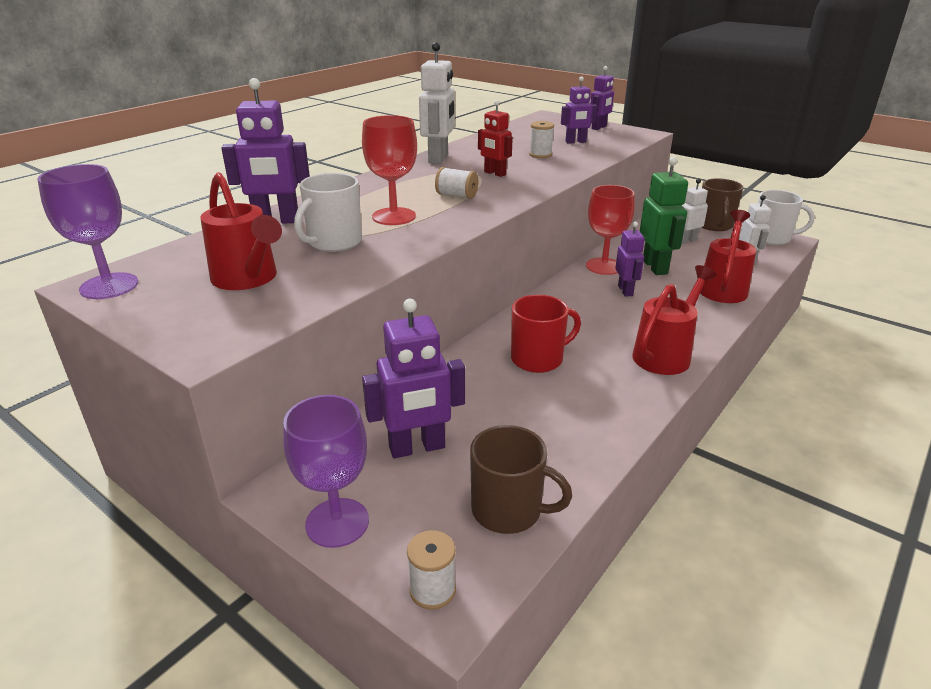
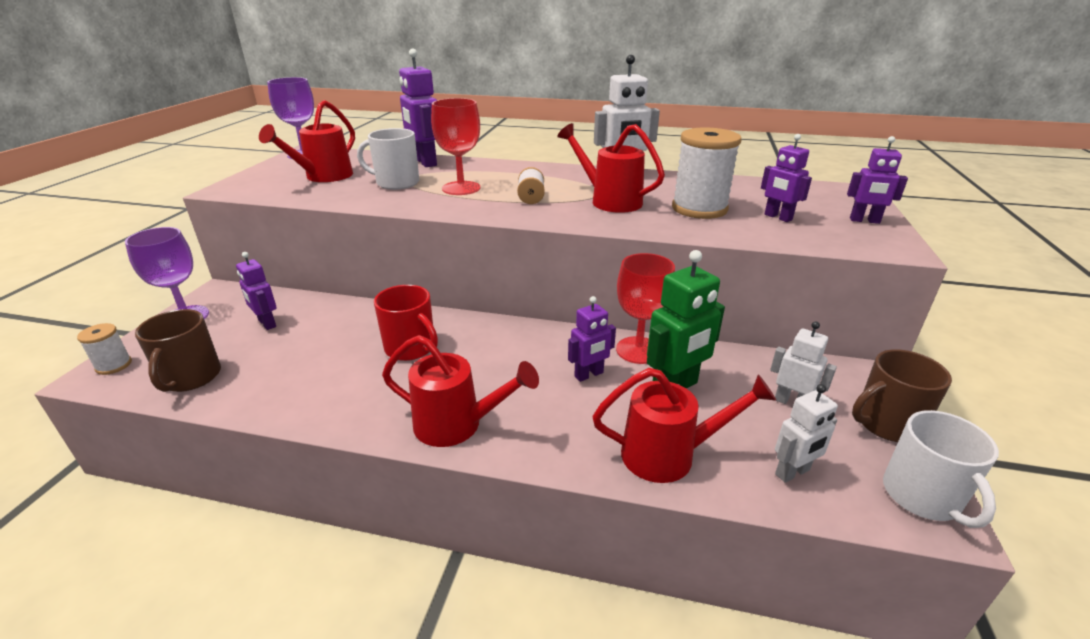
camera: 65 degrees right, 0 degrees up
purple robot [362,299,465,458] -> purple robot [236,252,277,330], size x0.62
red robot [478,100,513,177] -> red watering can [557,123,665,213]
white spool [529,121,554,158] -> white spool [672,127,742,219], size x1.98

